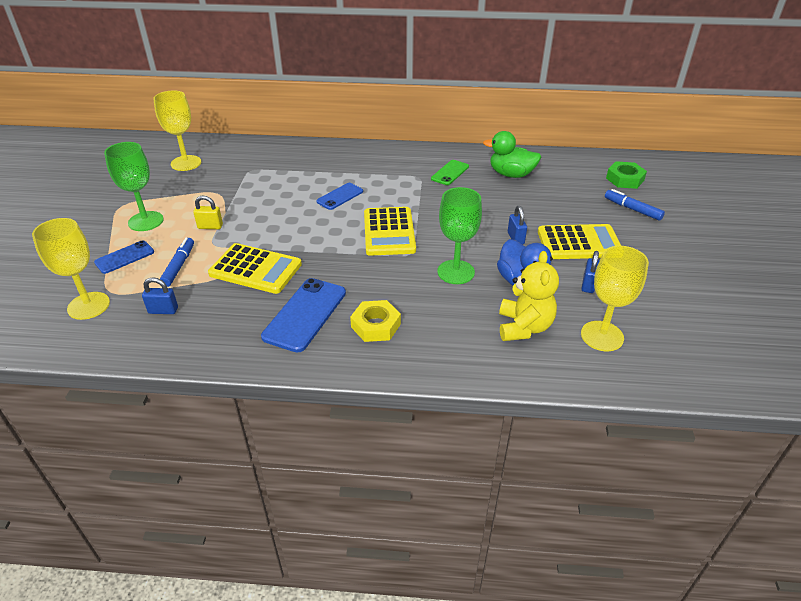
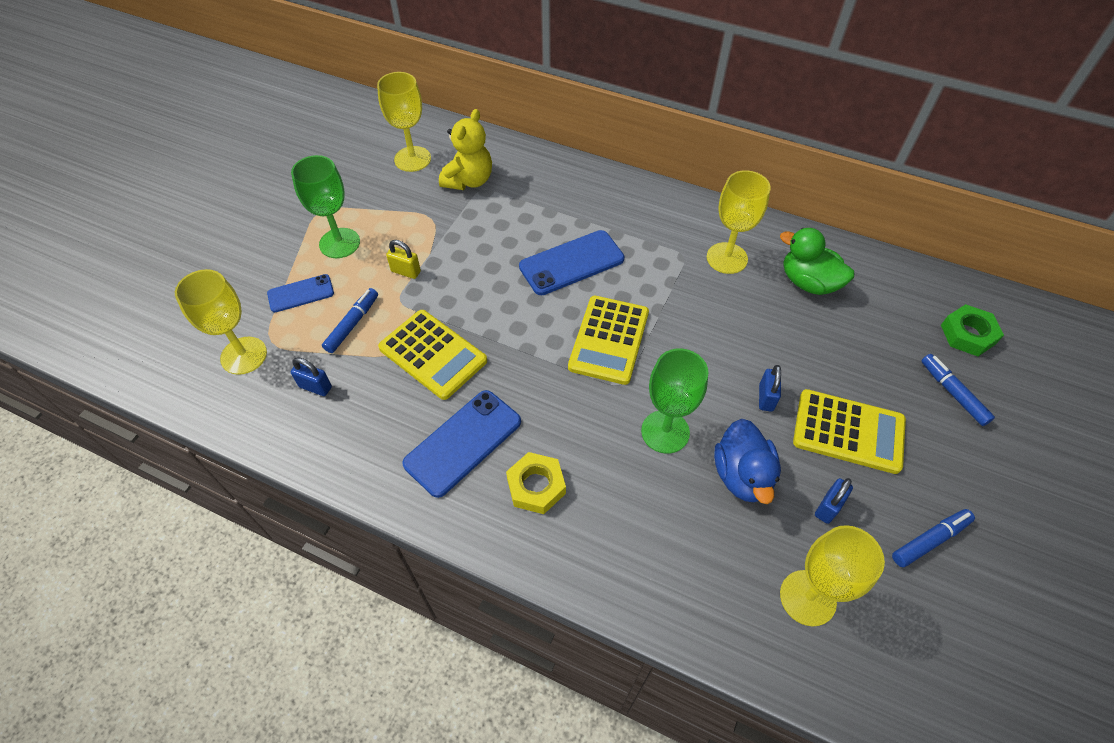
camera: 20 degrees right, 15 degrees up
blue phone [316,183,363,210] -> blue phone [519,230,624,295], size x1.66
green phone [431,160,469,185] -> yellow goblet [707,170,771,274]
yellow teddy bear [499,251,559,341] -> yellow teddy bear moved to [439,109,492,190]
none -> blue marker [892,509,975,567]

